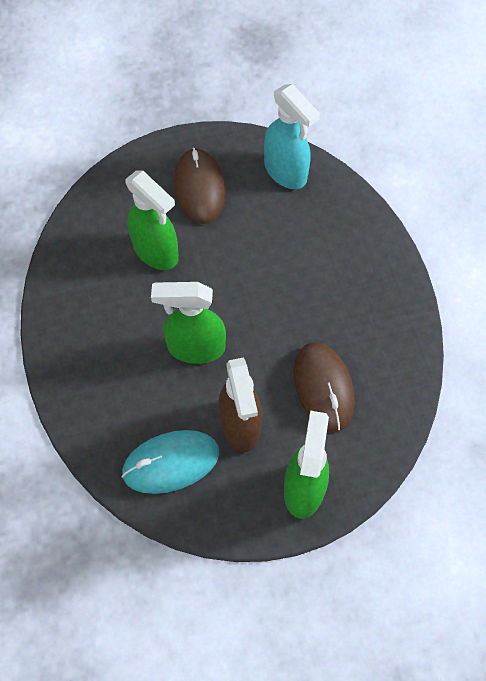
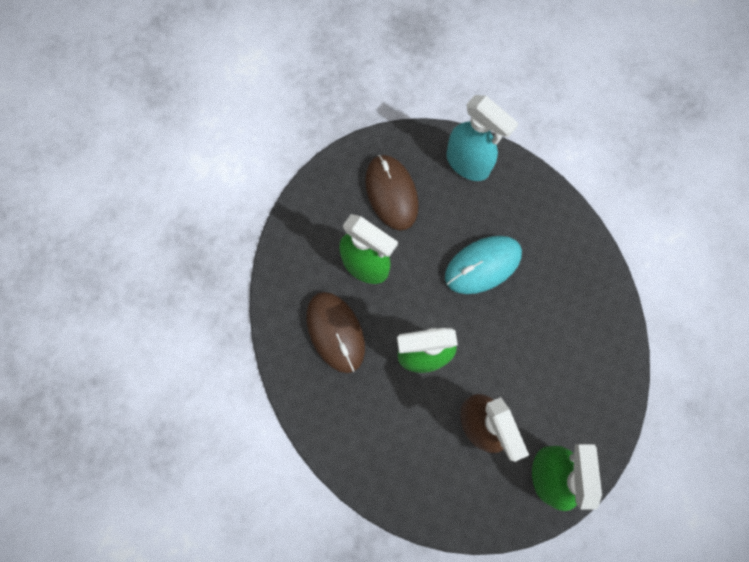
camera: 10 degrees left, 10 degrees up
turquoise mouse [121,430,220,494] -> turquoise mouse moved to [445,236,522,294]
brown mouse [294,342,355,432] -> brown mouse moved to [307,292,365,373]

